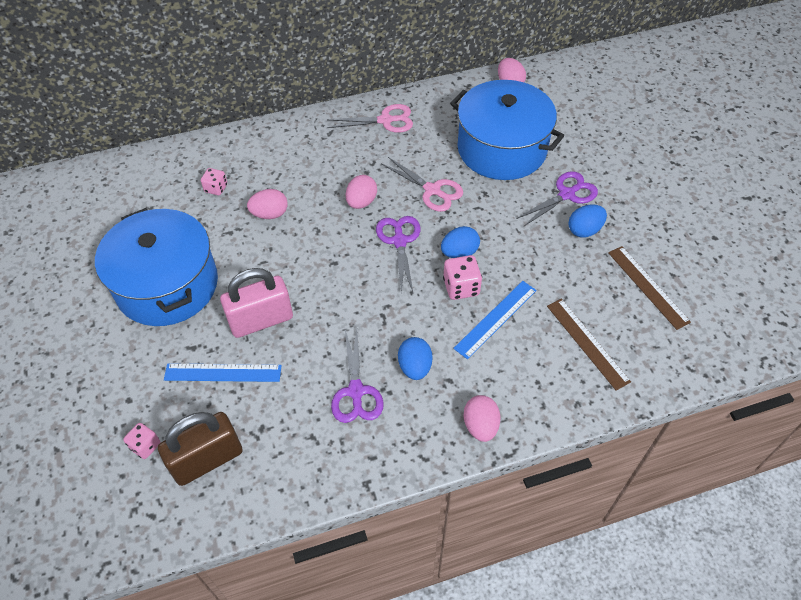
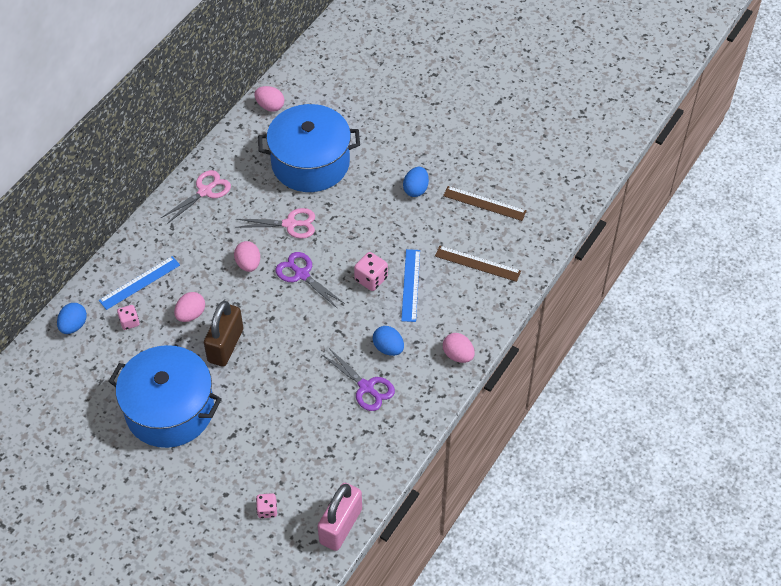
camera: 40 degrees left, 0 degrees up
brown padlock [158,412,243,486] -> brown padlock moved to [204,301,243,367]
blue ruler [164,364,282,382] -> blue ruler moved to [99,256,180,310]
pink padlock [220,268,293,338] -> pink padlock moved to [318,483,362,551]
blue egg [441,226,480,258] -> blue egg moved to [57,303,87,334]
purple scissors [516,171,598,227] -> none

